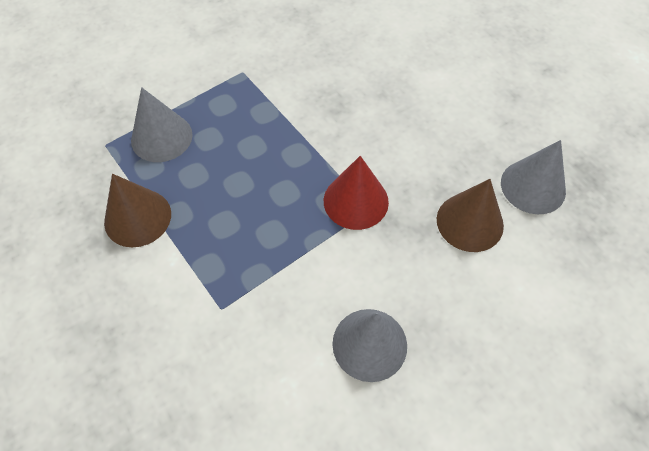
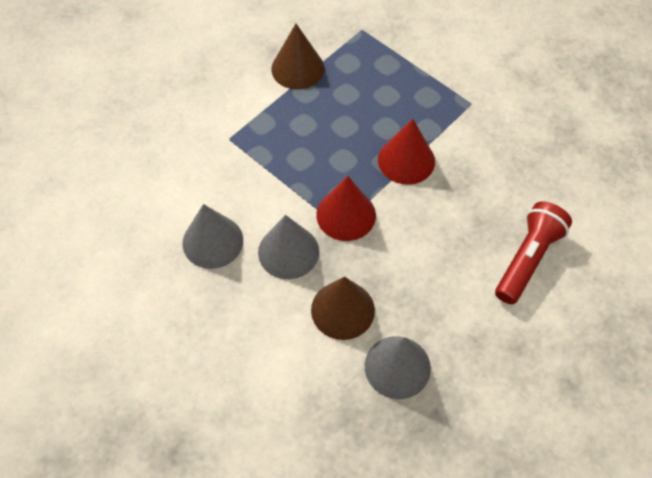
camera: 80 degrees right, 0 degrees up
grey cone [131,87,193,162] -> grey cone moved to [258,215,319,279]
none -> red cone [378,119,435,185]
none -> red flashlight [495,201,572,304]

